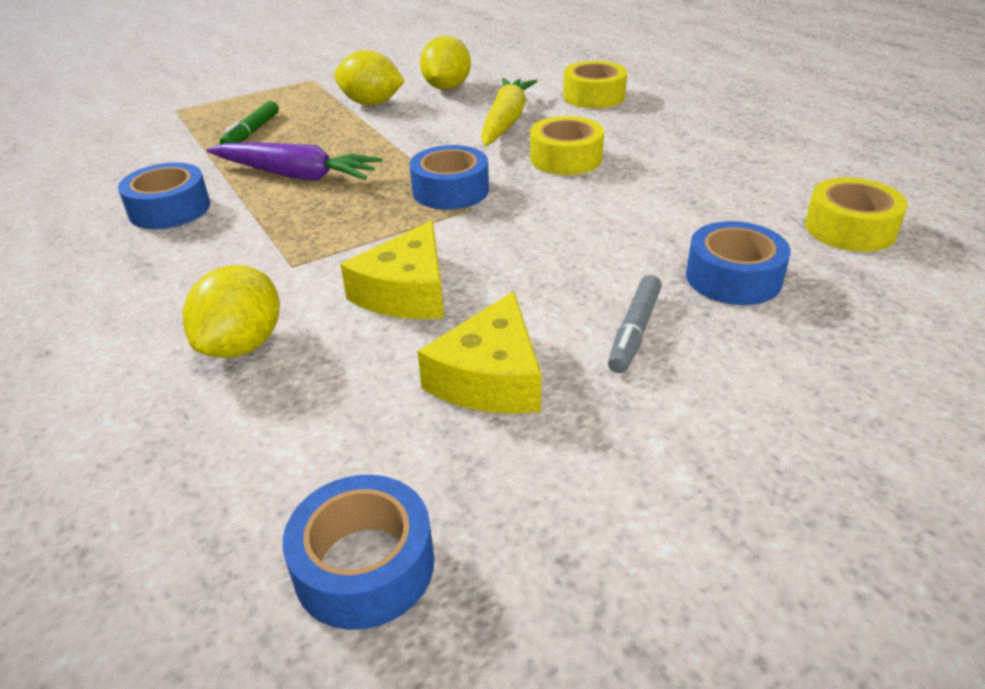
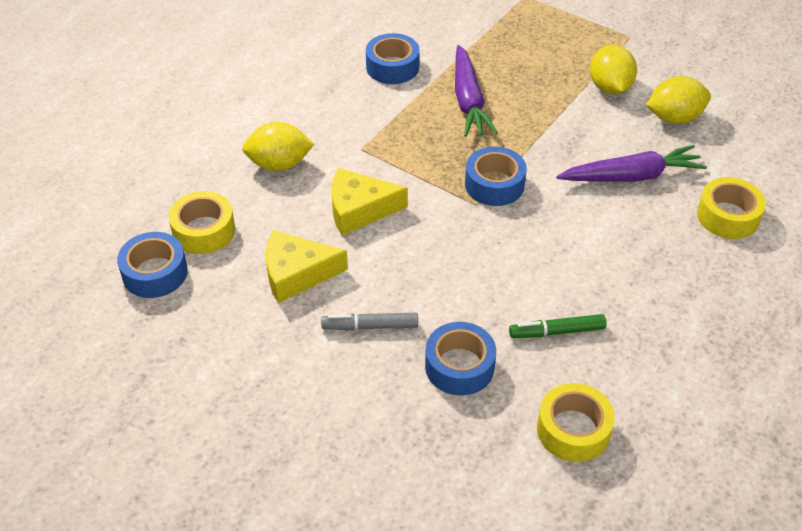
camera: 65 degrees right, 10 degrees up
green marker [220,101,279,144] -> green marker moved to [509,314,607,338]
yellow carrot [481,78,537,146] -> purple carrot [556,145,707,182]
yellow tape [530,116,604,175] -> yellow tape moved to [169,191,235,254]

